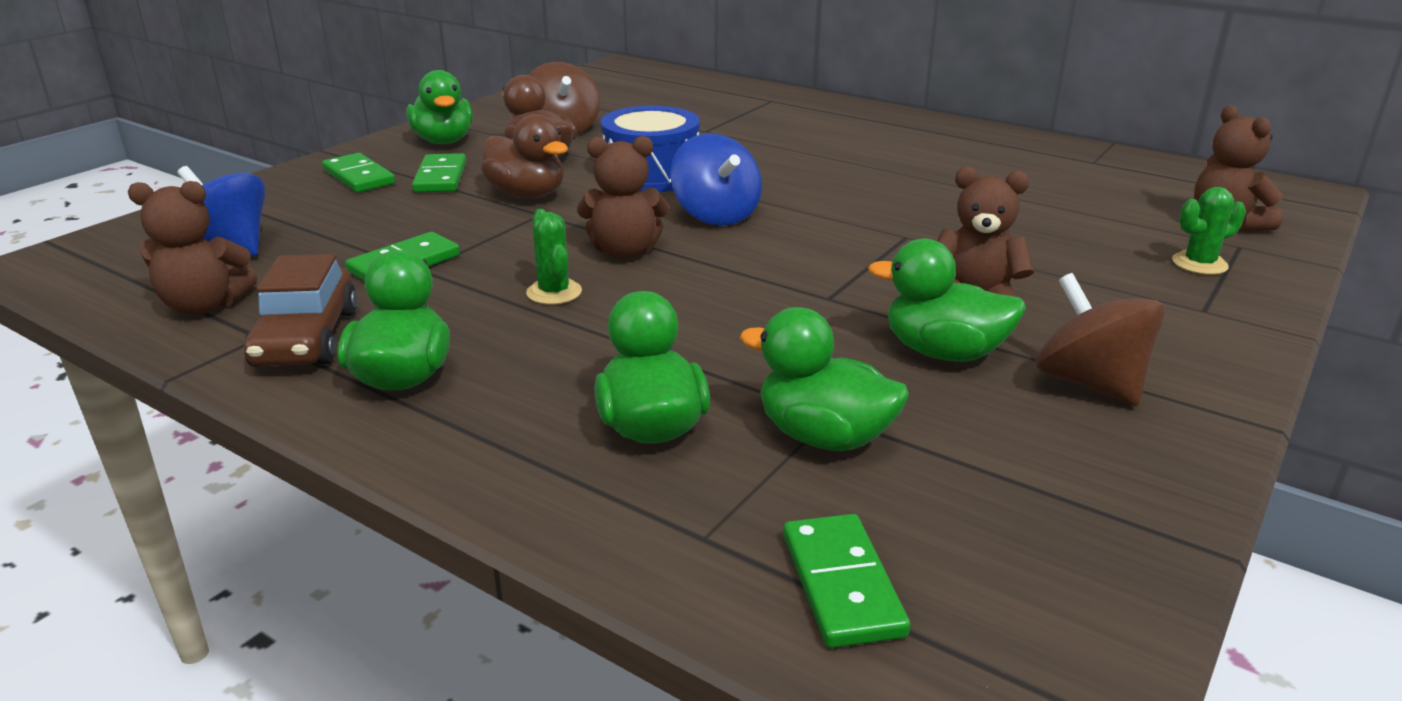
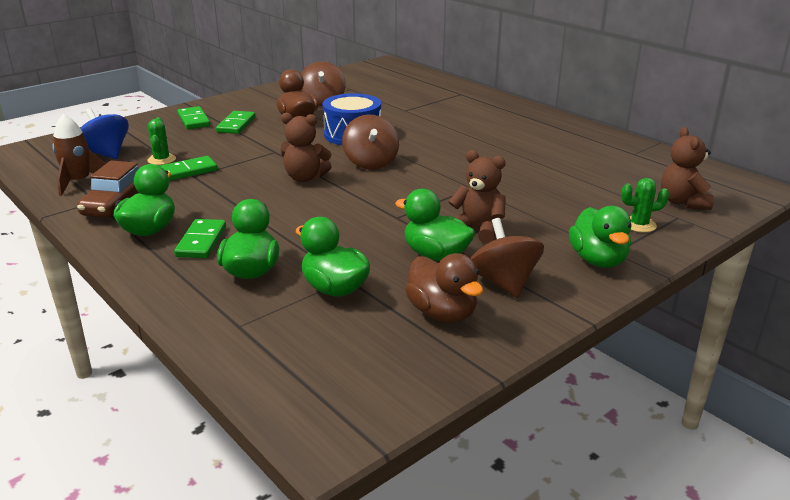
camera: 15 degrees right, 0 degrees up
brown teddy bear [128,181,257,315] -> brown rocket [52,114,106,196]
green duck [406,70,473,144] -> green duck moved to [569,206,631,268]
brown duck [481,114,568,199] -> brown duck moved to [405,253,483,323]
green cactus [526,209,582,305] -> green cactus moved to [147,117,176,165]
blue spinning top [670,133,762,226] -> brown spinning top [342,115,399,170]
green domino [783,514,910,648] -> green domino moved to [174,219,226,258]

